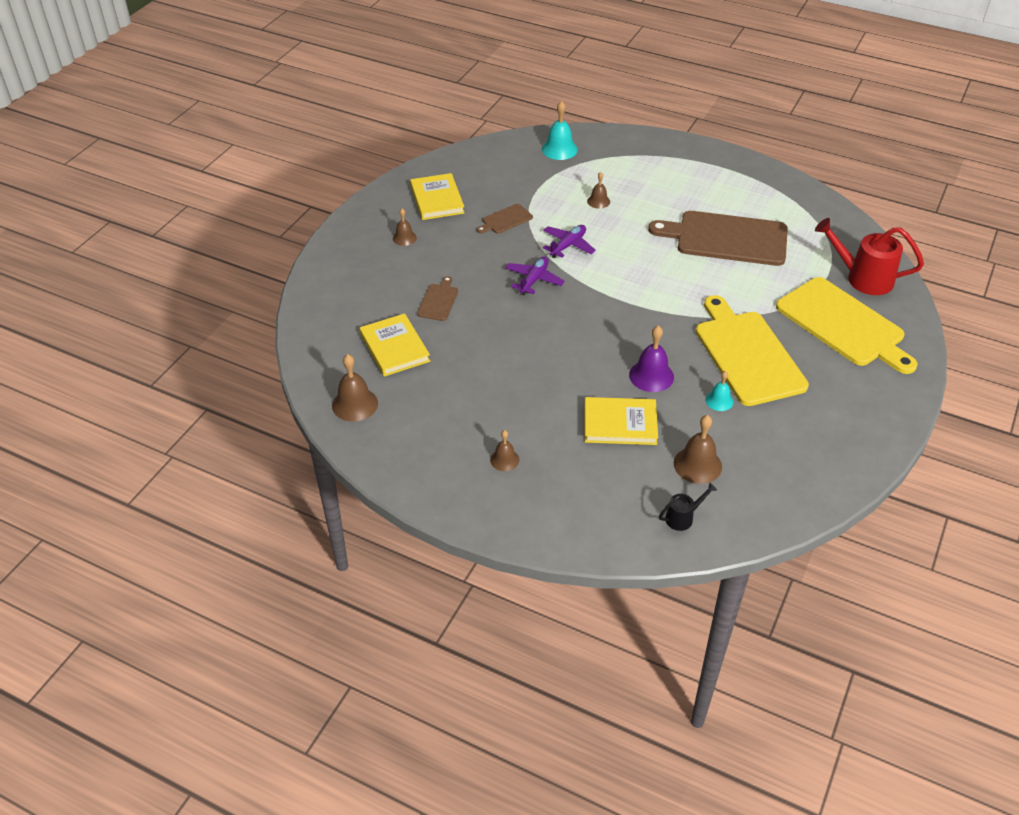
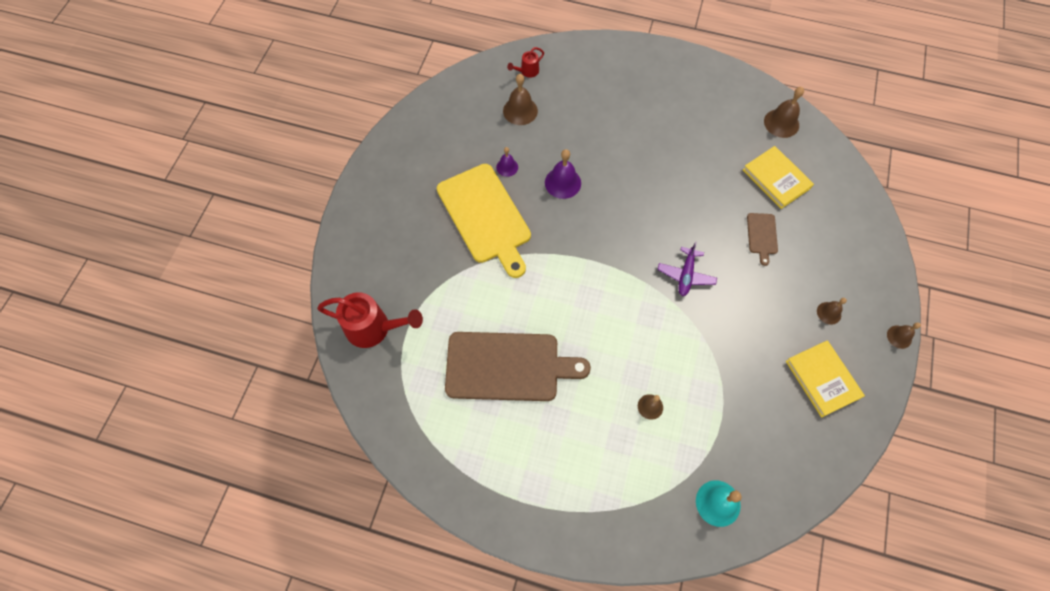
camera: 170 degrees right, 20 degrees up
brown cutting board [477,204,533,234] -> none
brown bell [490,430,519,471] -> brown bell moved to [887,322,921,349]
purple plane [543,225,596,258] -> none
yellow book [585,397,658,445] -> none
black watering can [659,482,717,531] -> red watering can [507,47,544,78]
turquoise bell [705,371,734,411] -> purple bell [496,147,518,177]
yellow cutting board [776,277,918,374] -> none

